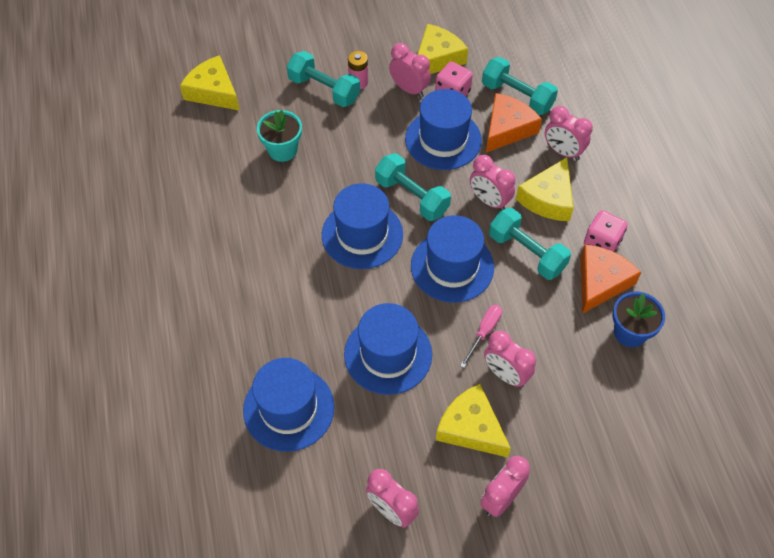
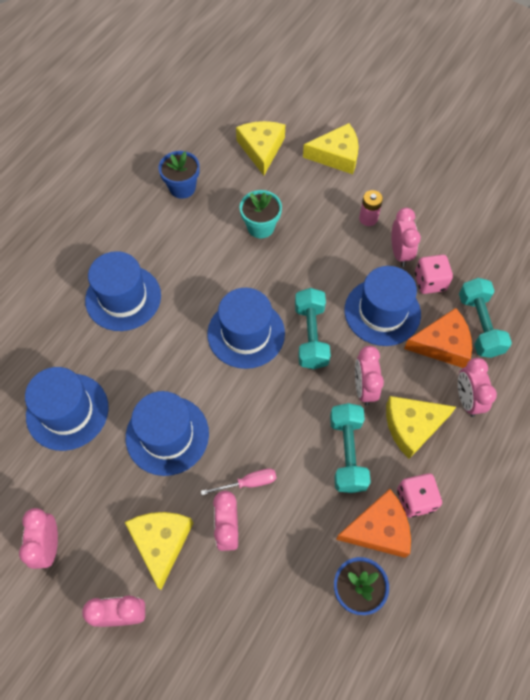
camera: 45 degrees right, 5 degrees up
turquoise dumbbell [287,51,360,107] -> none
blue hat [411,215,494,303] -> blue hat moved to [85,251,161,331]
yellow cheese [418,24,468,74] -> yellow cheese moved to [303,123,359,174]
none -> blue flower pot [158,151,200,199]

